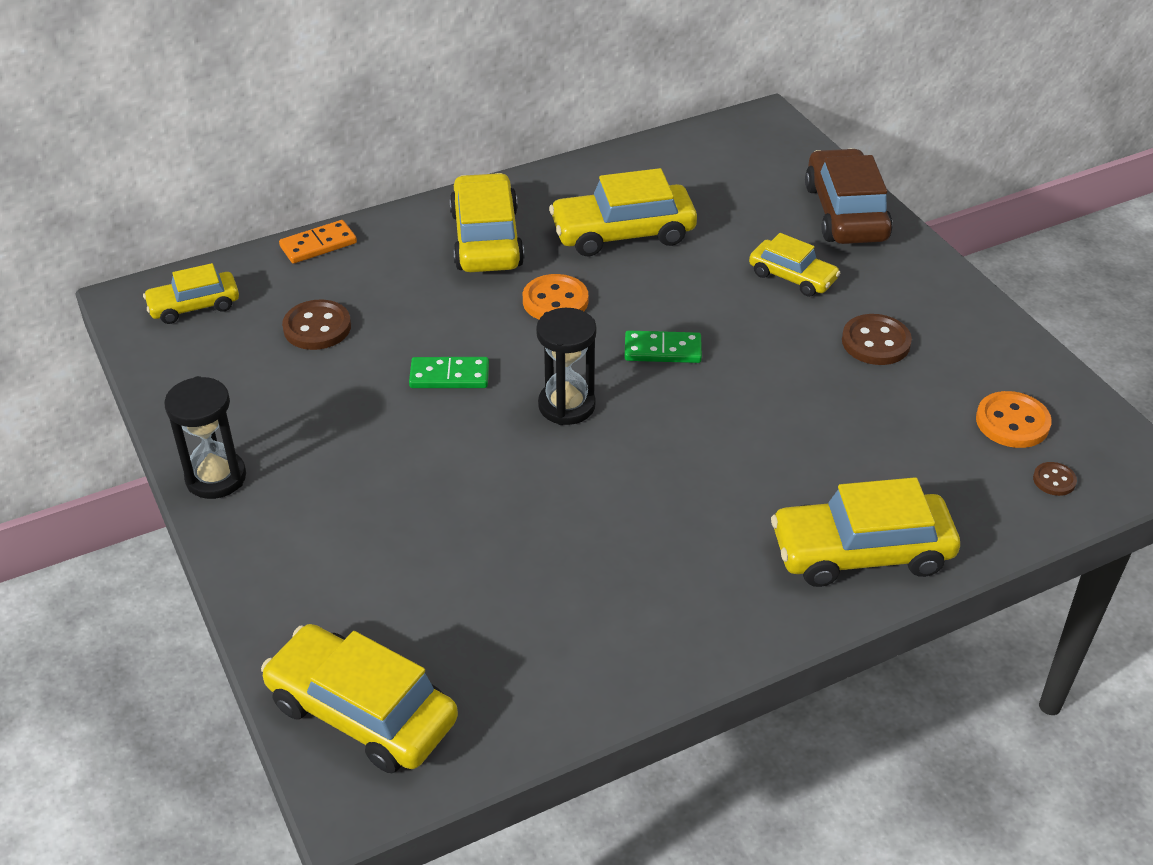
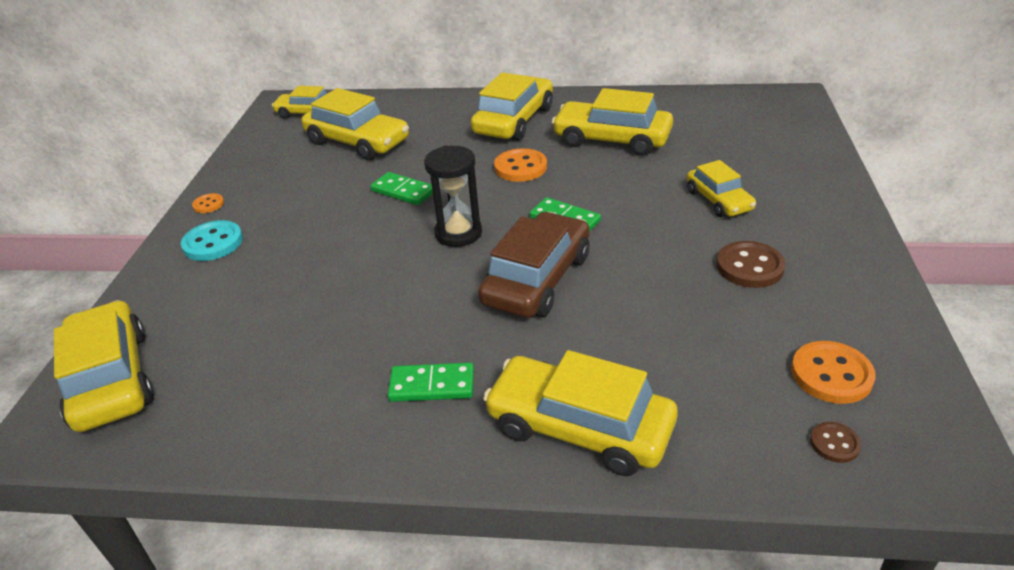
camera: 35 degrees right, 5 degrees down
black hourglass [164,376,246,499] -> orange button [192,193,224,213]
orange domino [279,220,357,264] -> none
brown button [282,300,351,350] -> yellow car [301,88,409,160]
brown car [805,148,893,244] -> brown car moved to [478,212,590,318]
none -> turquoise button [181,220,243,261]
none -> green domino [388,363,474,402]

